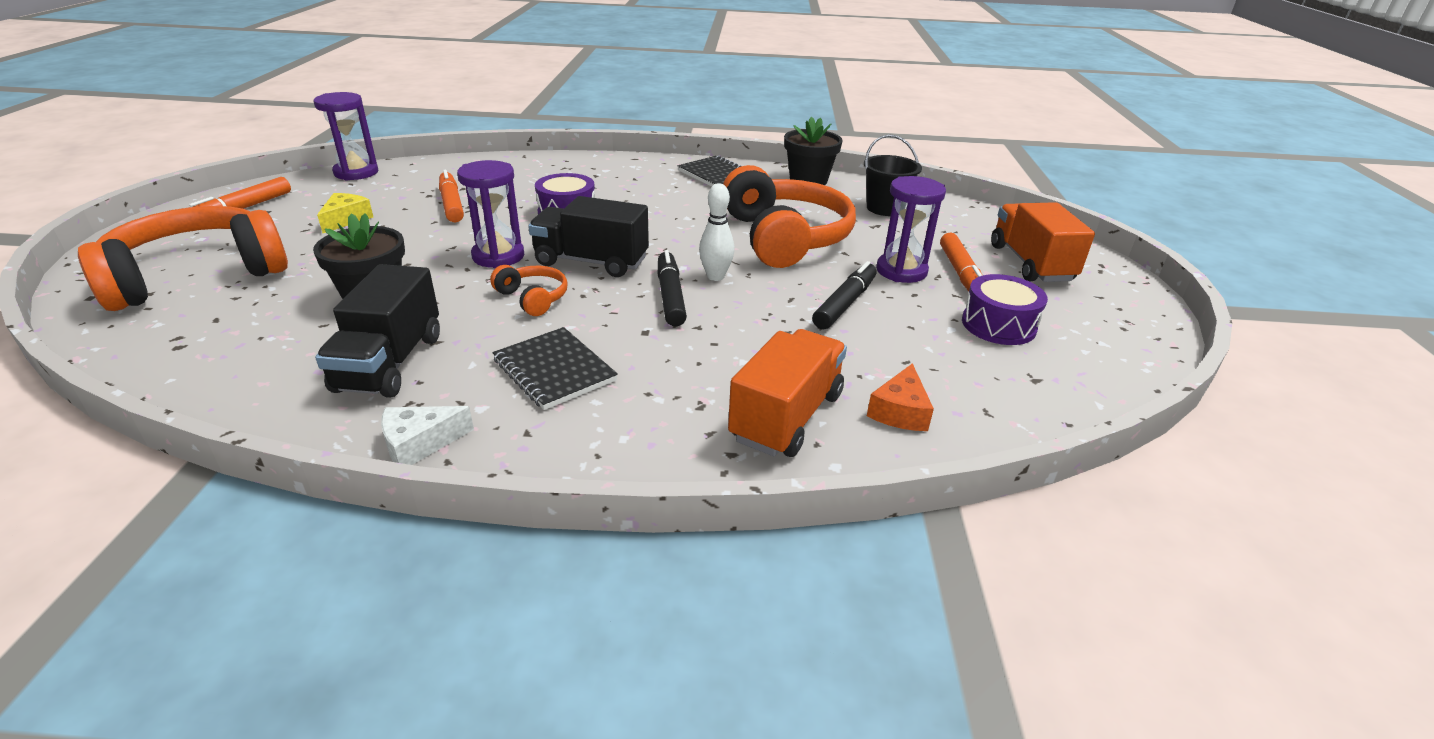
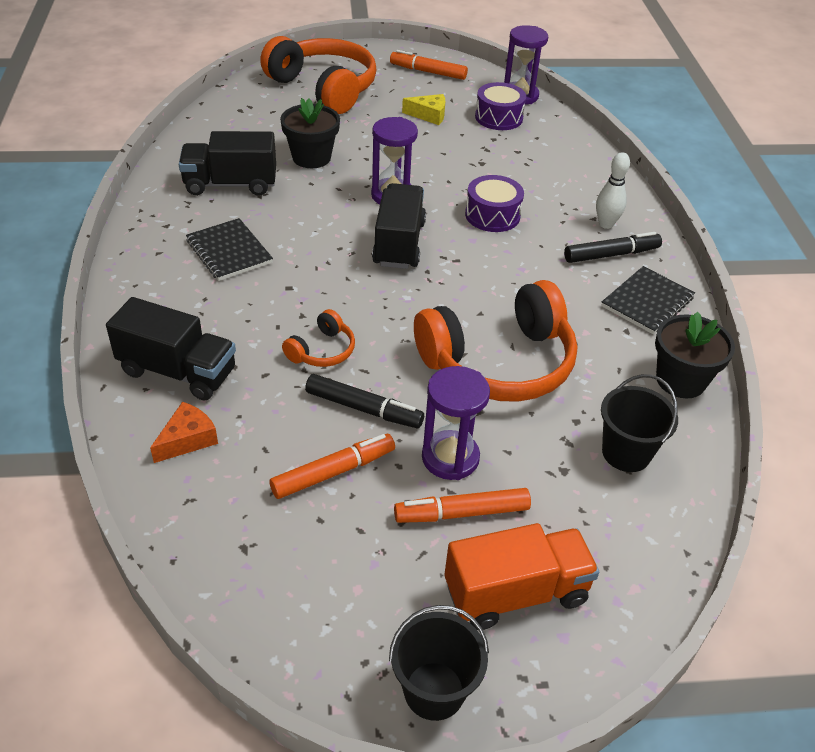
camera: 80 degrees right, 10 degrees up
white cheese [381,406,474,465] -> none
orange marker [439,170,464,222] -> orange marker moved to [269,434,395,499]
orange headphones [490,265,568,316] -> orange headphones moved to [282,309,355,367]
black notebook [493,327,618,410] -> black notebook turned 75 degrees counterclockwise [186,218,273,281]
black marker [658,250,687,326] -> black marker moved to [564,232,662,263]
white bowling pin [699,183,735,281] -> white bowling pin moved to [596,152,630,229]
orange truck [728,329,847,457] -> black truck [106,297,236,401]
orange cheese [867,363,934,431] -> orange cheese turned 120 degrees clockwise [150,402,218,463]
purple drum [962,274,1048,345] -> purple drum moved to [475,82,526,130]
none -> black bucket [389,605,489,721]

